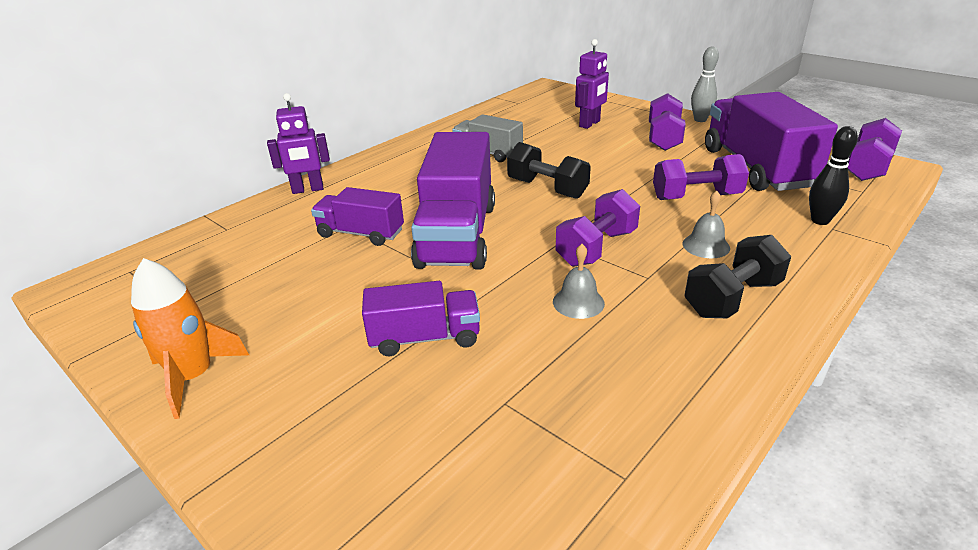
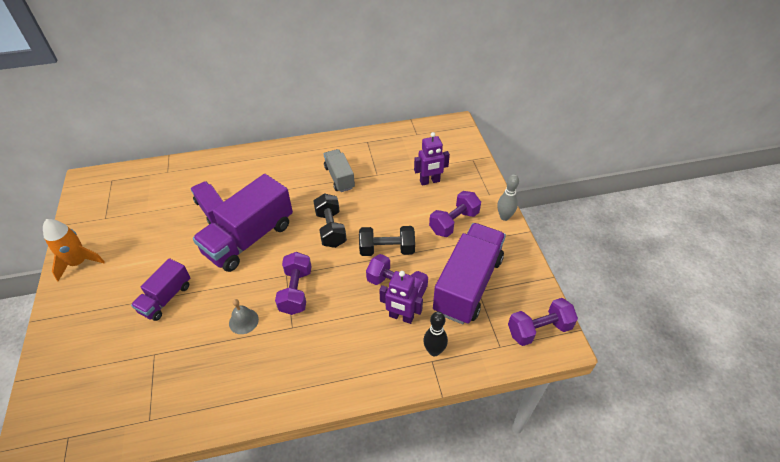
camera: 35 degrees right, 15 degrees up
purple robot [267,93,330,194] -> purple robot moved to [379,271,423,324]
purple truck [362,281,480,356] -> purple truck turned 90 degrees clockwise [131,258,190,321]
purple dumbbell [556,189,640,267] -> purple dumbbell turned 75 degrees counterclockwise [275,252,312,315]
grey bell [683,191,730,258] -> none
black dumbbell [685,235,791,318] -> black dumbbell moved to [359,226,415,256]

